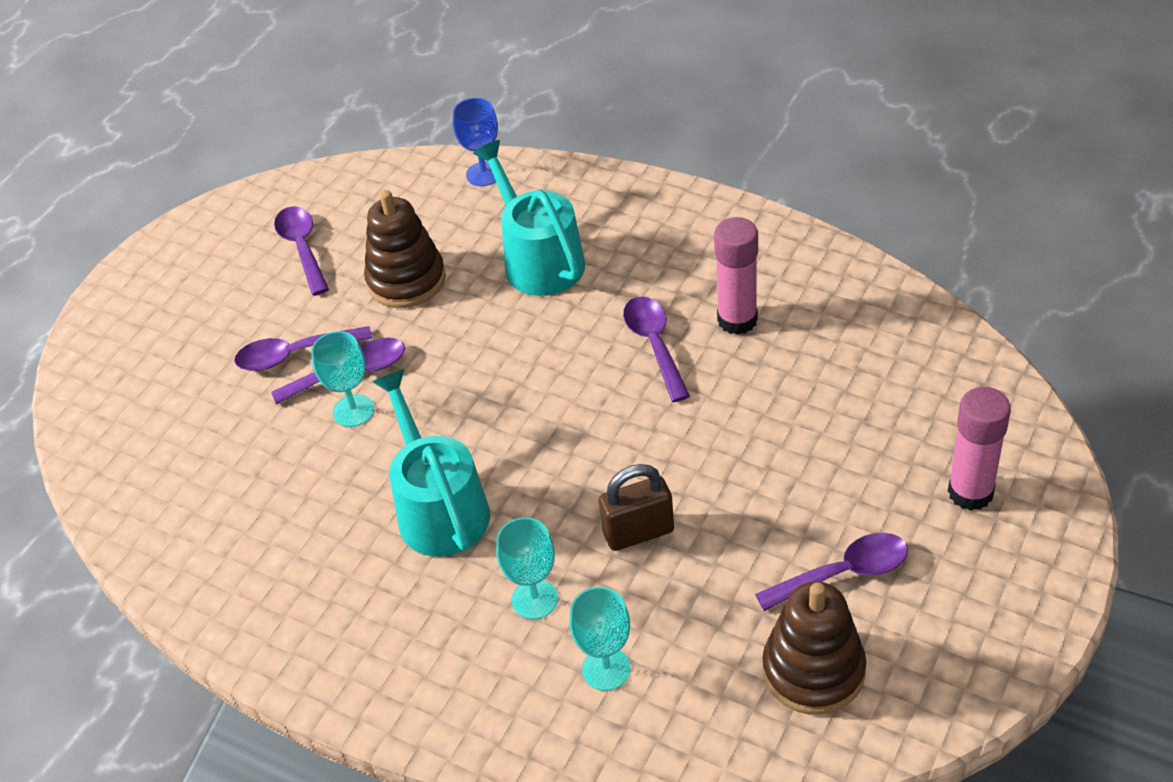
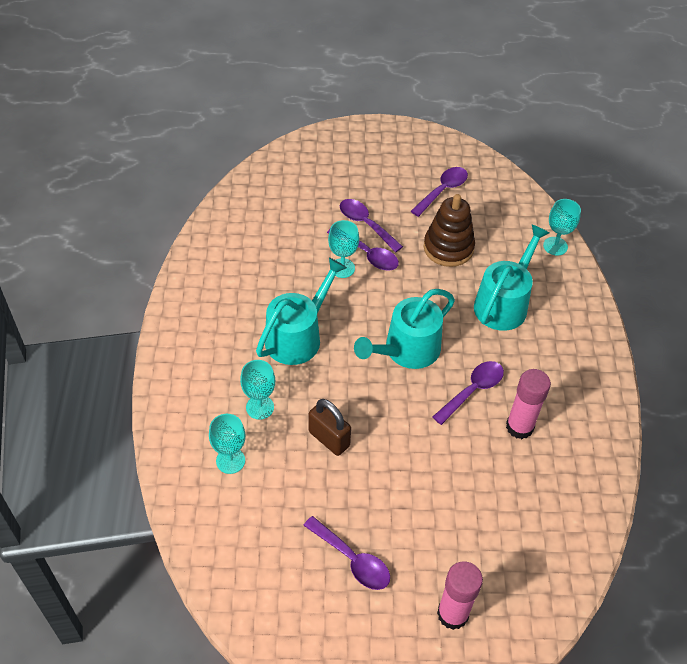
camera: 55 degrees right, 5 degrees up
blue goblet [453,98,498,186] -> turquoise goblet [543,199,581,256]
brown stacking toy [762,581,866,715] -> none
none -> turquoise watering can [354,289,455,369]

